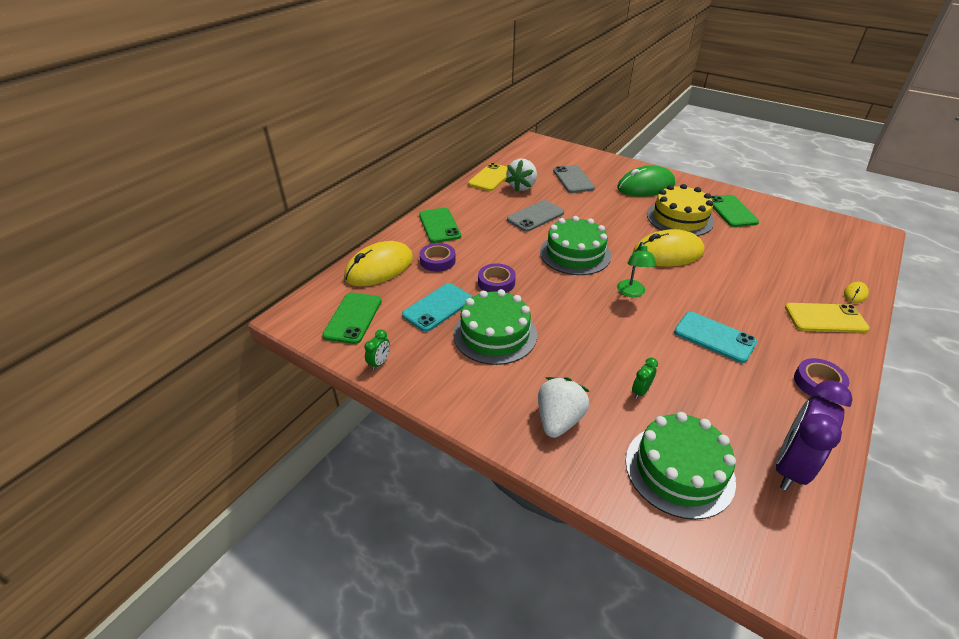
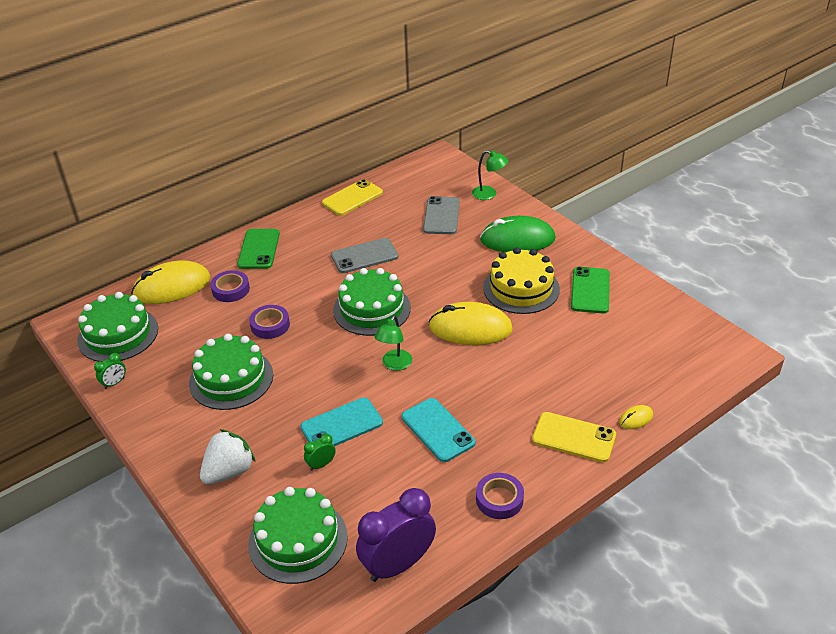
camera: 20 degrees right, 0 degrees up
green phone [322,292,382,344] -> green cake [77,292,158,362]
turquoise phone [402,283,472,332] -> turquoise phone moved to [300,397,383,446]
white strawberry [506,159,537,192] -> none
none -> green lamp [472,150,509,200]

